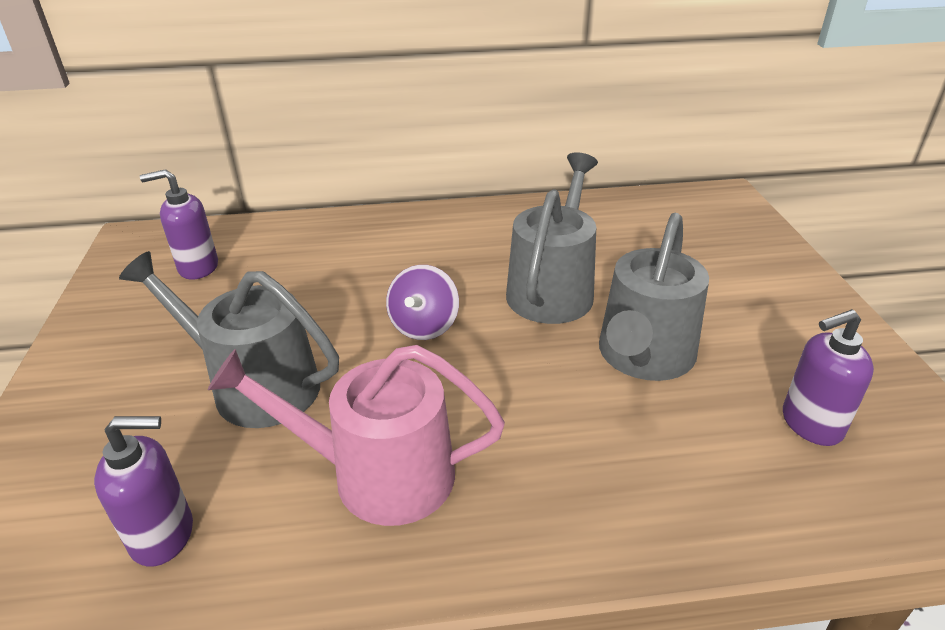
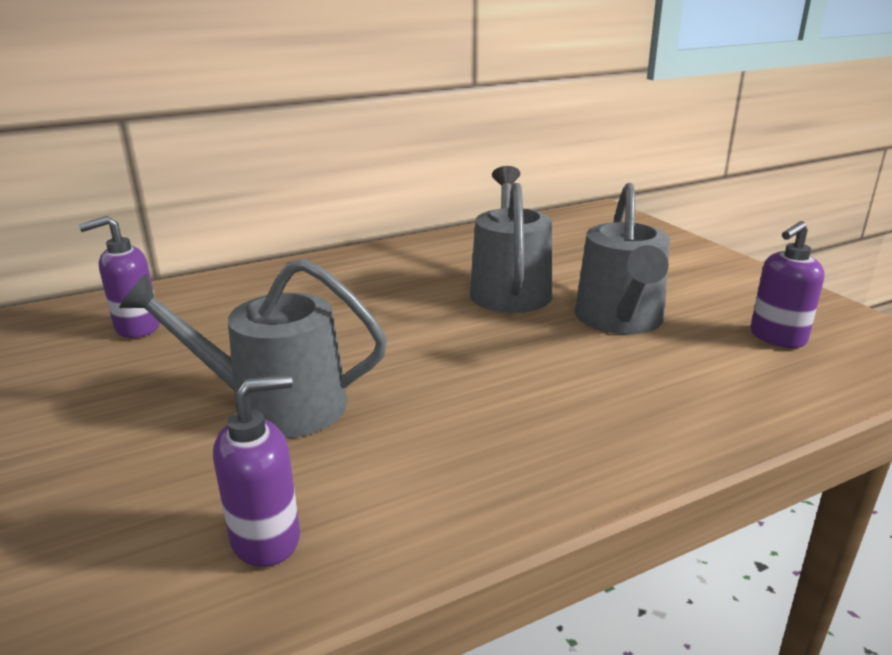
camera: 20 degrees left, 10 degrees down
pink watering can [208,345,505,526] -> none
purple spinning top [386,265,459,340] -> none

